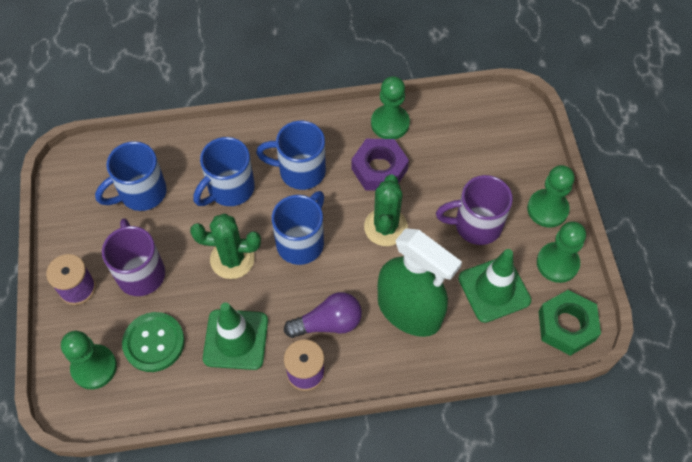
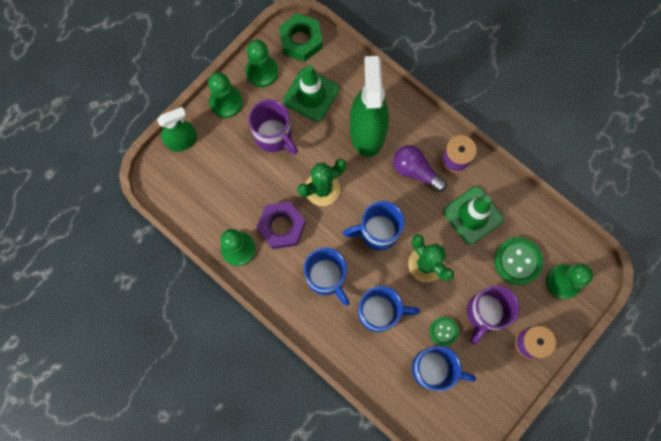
camera: 130 degrees left, 15 degrees up
none -> green spray bottle [157,107,197,152]
none -> green button [430,317,459,346]

